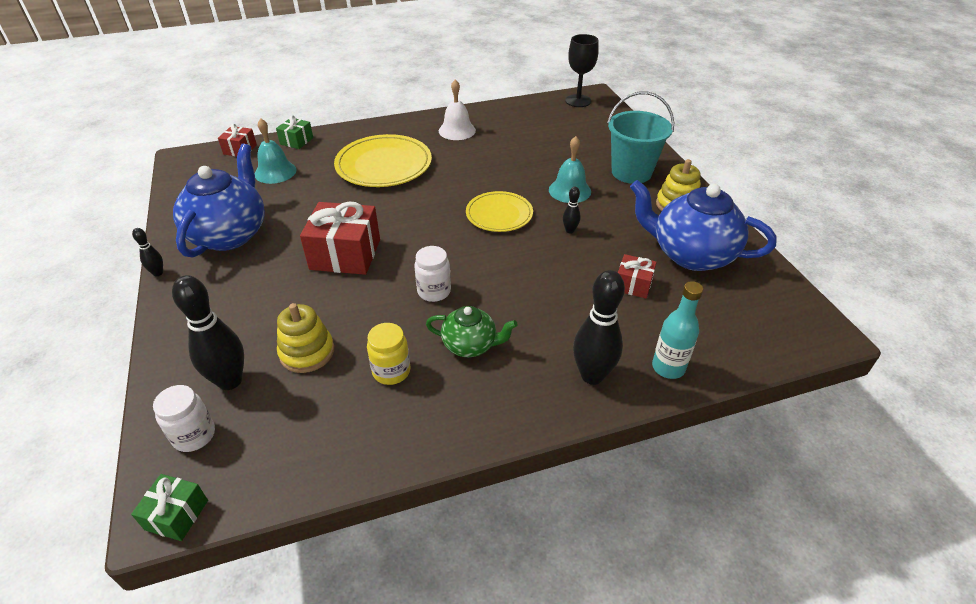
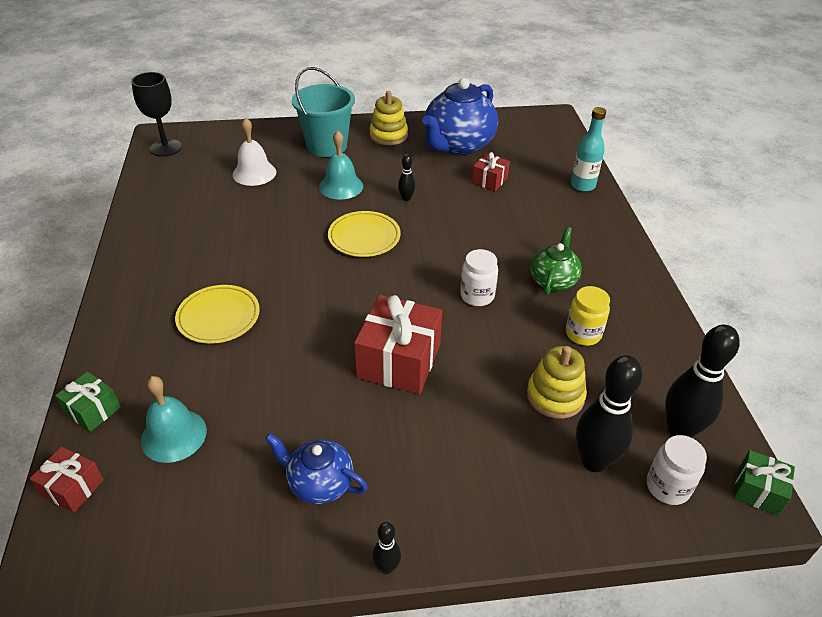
camera: 80 degrees left, 0 degrees up
blue teapot [173,144,265,258] -> blue teapot [265,433,368,504], size x0.55
yellow plate [334,134,432,187] -> yellow plate [175,285,260,344], size x0.63
white bell [439,79,476,140] -> white bell moved to [233,117,276,186]
black bowling pin [573,270,625,385] -> black bowling pin moved to [665,325,740,438]

